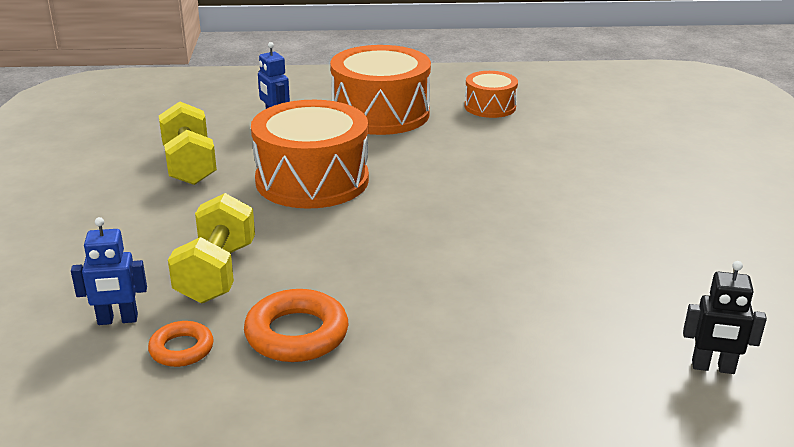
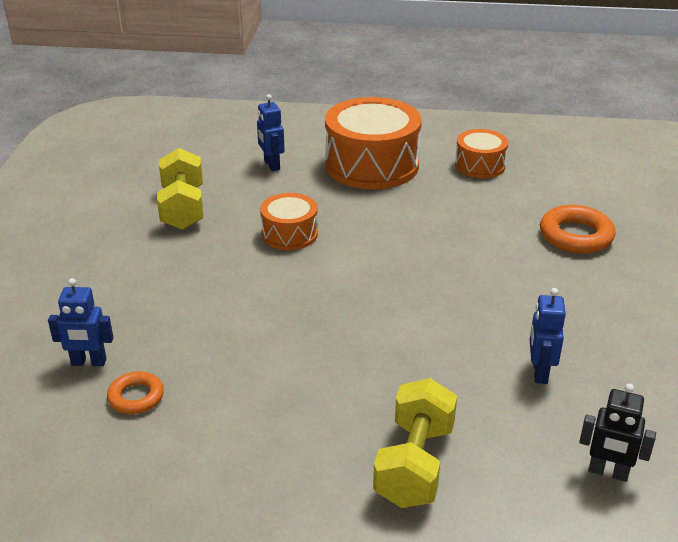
camera: 10 degrees right, 5 degrees up
yellow dumbbell [168,193,255,303] -> yellow dumbbell moved to [373,378,457,508]
orange ring [244,289,349,362] -> orange ring moved to [540,205,616,254]
orange drum [251,100,369,209] -> orange drum [260,193,318,250], size x0.54
none -> blue robot [530,288,566,384]

